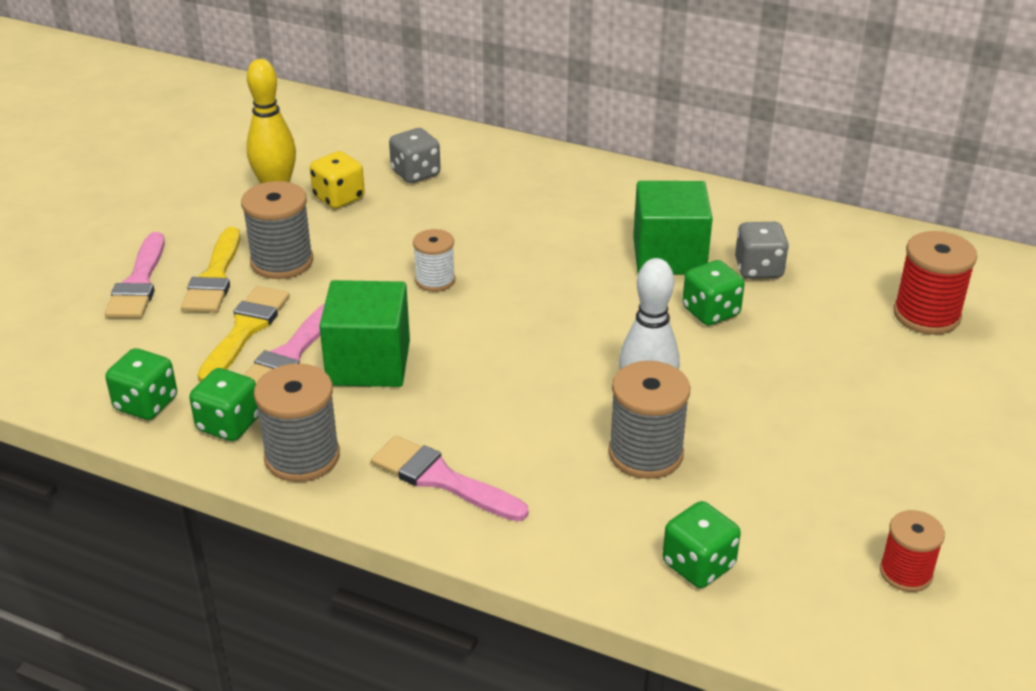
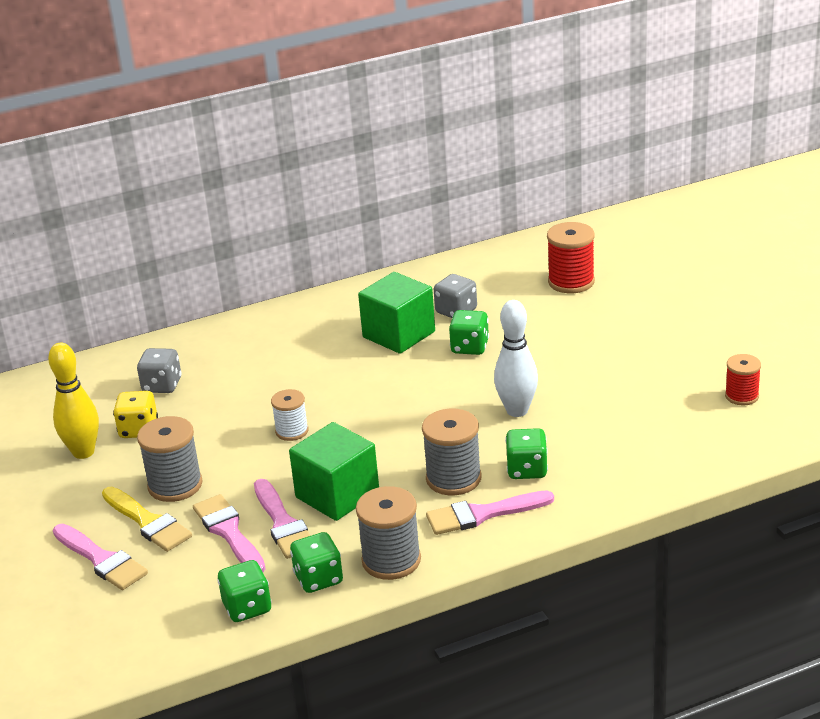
camera: 45 degrees left, 5 degrees down
yellow brush [198,286,290,382] -> pink brush [193,494,266,572]
grey spool [608,361,690,479] -> grey spool moved to [422,409,482,495]
green dice [662,501,741,588] -> green dice moved to [505,428,548,479]

